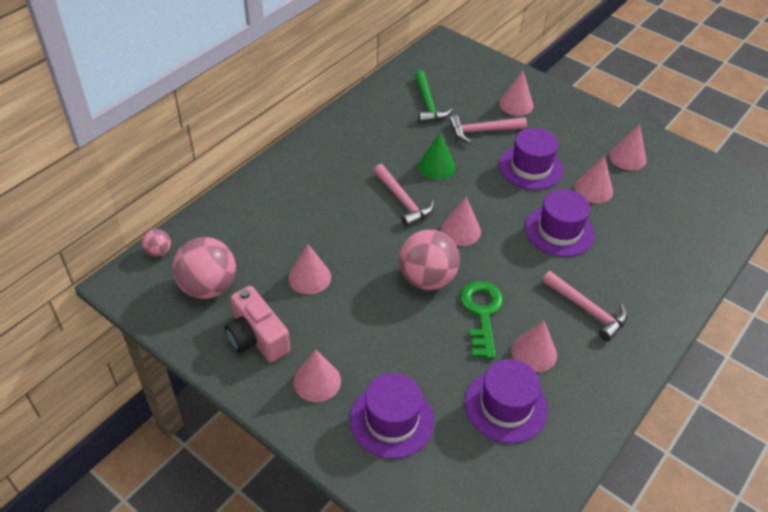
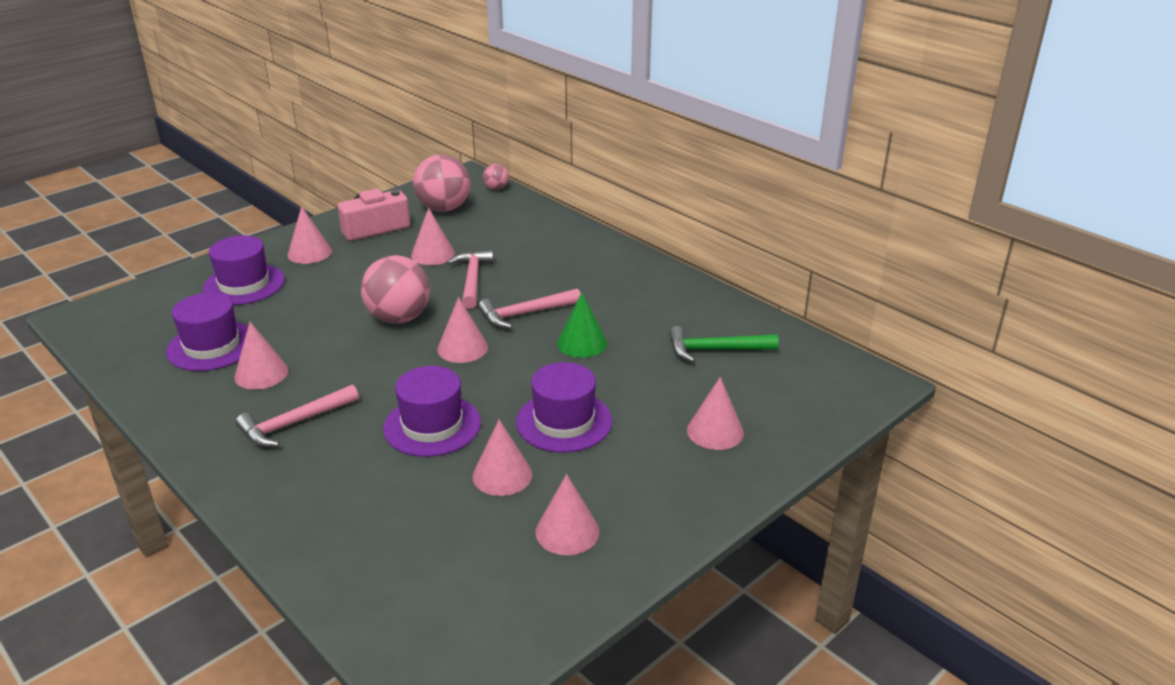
camera: 100 degrees right, 15 degrees down
pink hammer [449,115,527,143] -> pink hammer moved to [447,250,494,309]
green key [460,281,503,359] -> none

